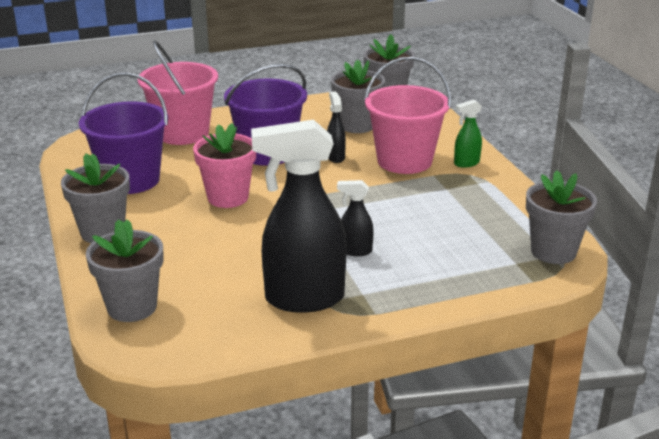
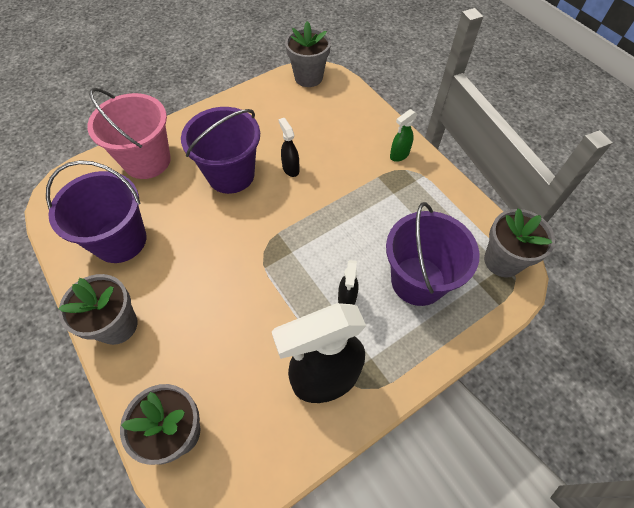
camera: 15 degrees left, 30 degrees up
pink flower pot [193,123,256,208] -> none
grey flower pot [331,59,385,133] -> none
black spray bottle [337,180,374,256] -> black spray bottle turned 75 degrees counterclockwise [338,260,359,305]
pink bucket [365,57,451,174] -> none
none -> purple bucket [386,202,480,306]

